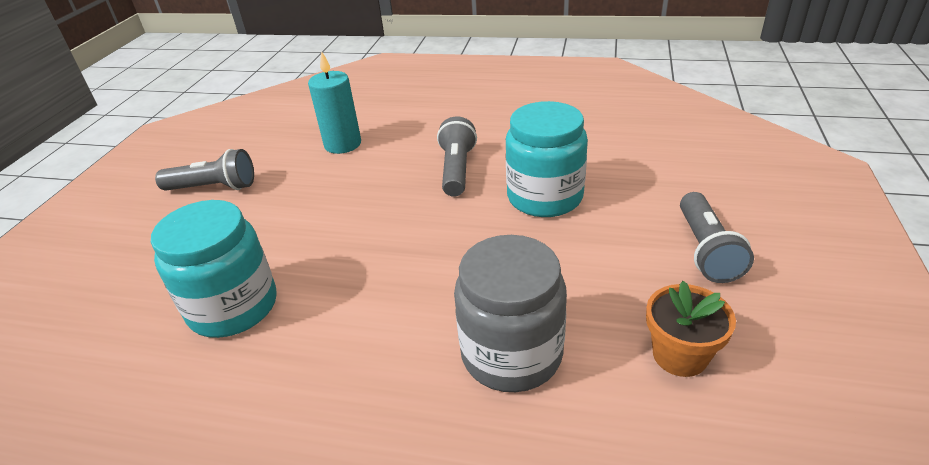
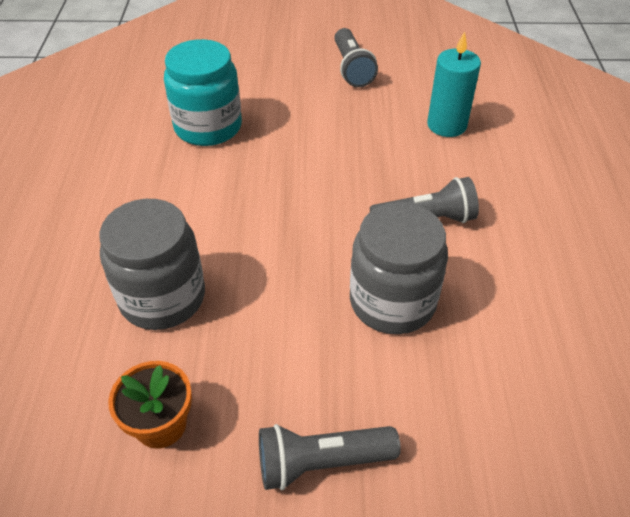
camera: 75 degrees right, 10 degrees up
turquoise jar [506,101,588,217] -> grey jar [350,202,448,334]

